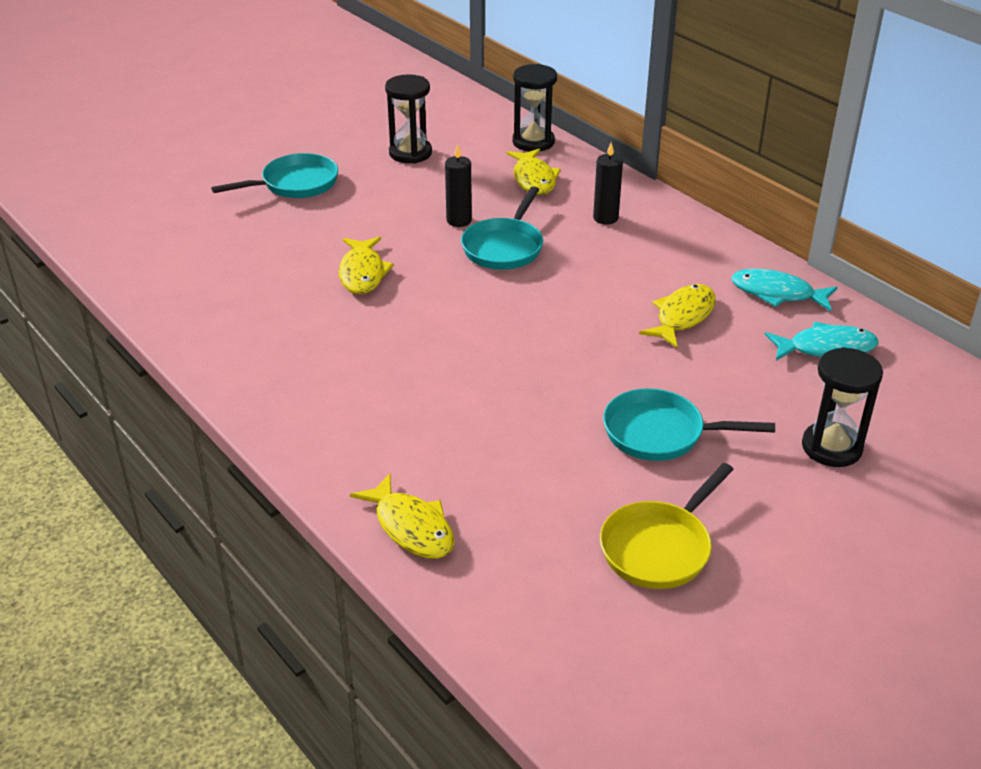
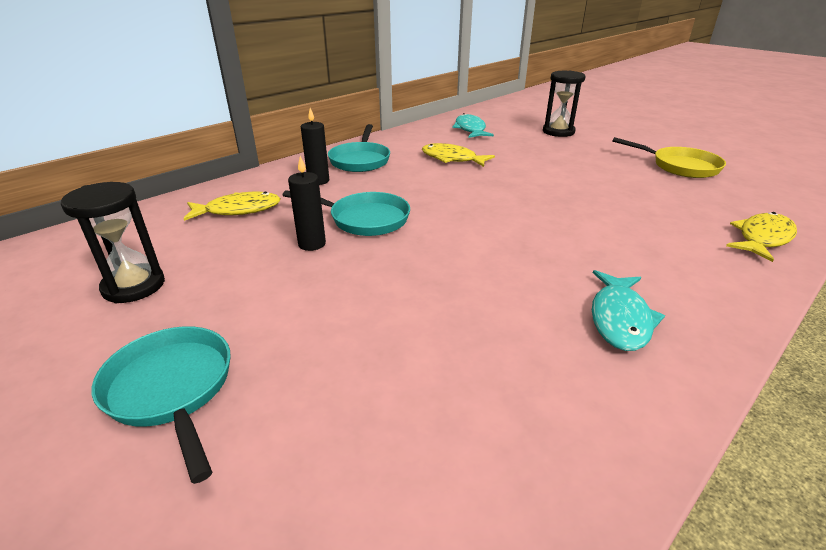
camera: 95 degrees left, 5 degrees down
yellow fish [339,237,394,294] -> none
black hourglass [512,64,557,151] -> none
turquoise pan [603,388,775,461] -> turquoise pan moved to [328,124,390,172]
turquoise fish [731,269,838,311] -> turquoise fish moved to [592,270,665,351]

